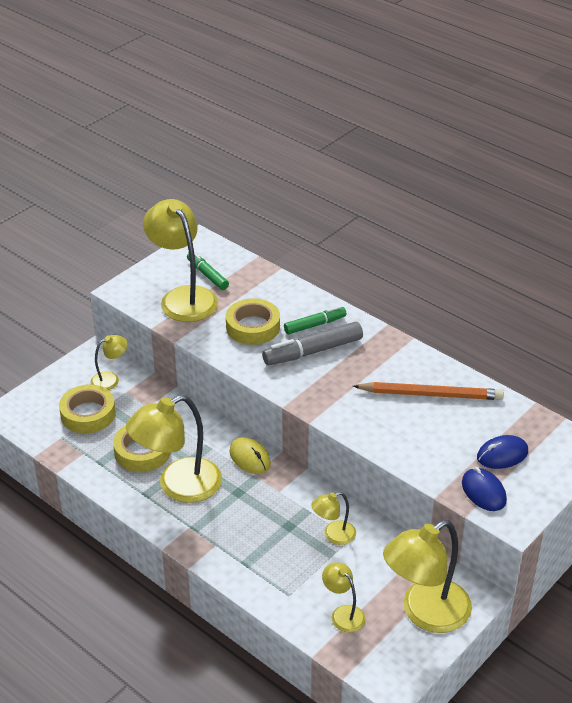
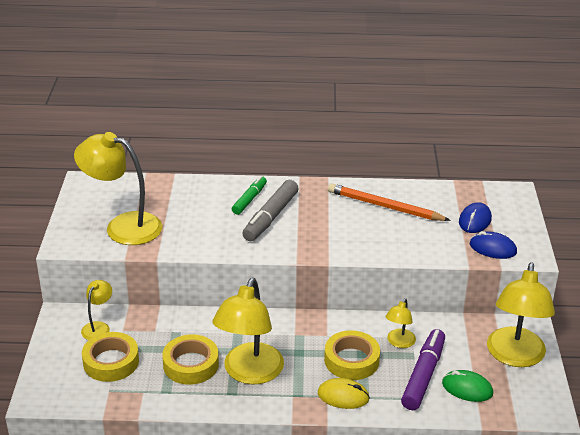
camera: 40 degrees left, 5 degrees down
green marker [187,252,229,290] -> none
yellow tape [226,298,280,345] -> yellow tape moved to [324,330,380,380]
yellow mouse [230,437,271,474] -> yellow mouse moved to [318,378,370,409]
yellow lamp [322,562,365,632] -> green mouse [442,370,493,402]
orange pencil [353,382,504,400] -> orange pencil turned 120 degrees counterclockwise [328,183,451,221]
none -> purple marker [401,329,445,410]

